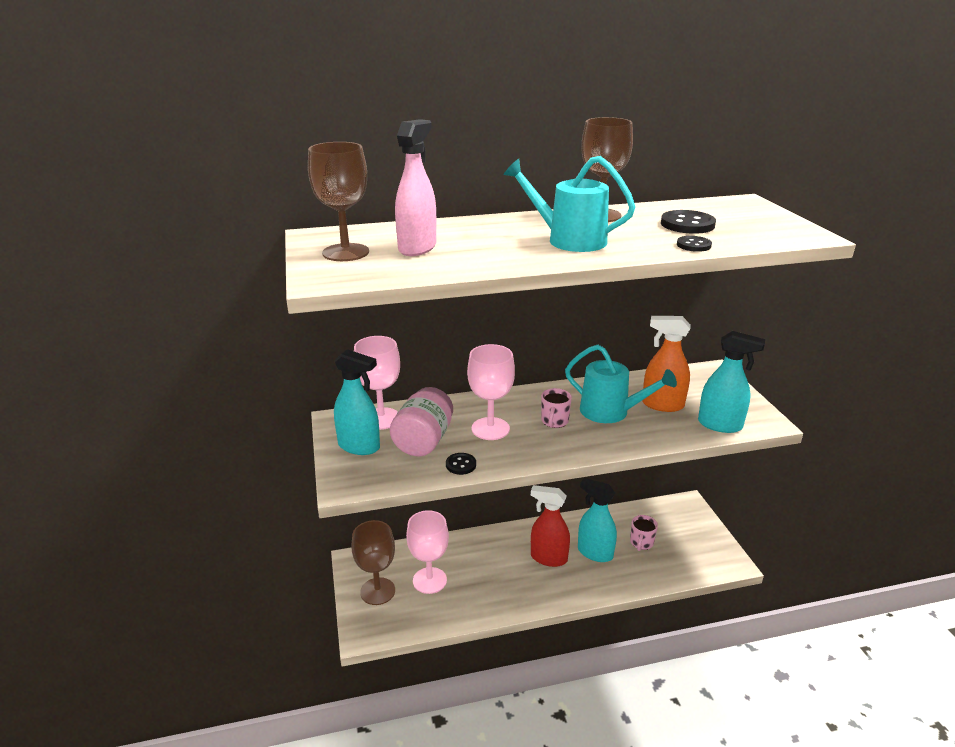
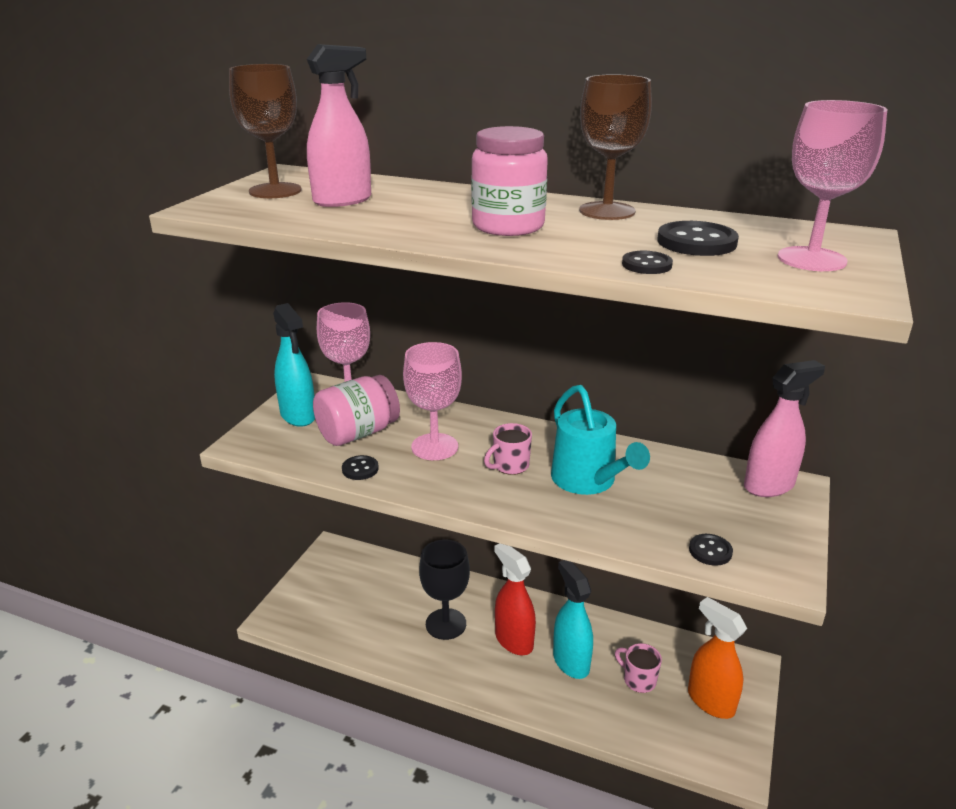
camera: 35 degrees right, 0 degrees up
brown goblet [352,520,395,605] -> none
pink goblet [406,510,449,594] -> pink goblet moved to [778,100,887,271]
turquoise watering can [503,156,636,252] -> pink jar [471,126,548,236]
pink mug [630,515,658,551] -> pink mug turned 75 degrees clockwise [615,643,662,693]
orange spray bottle [642,316,690,412] -> orange spray bottle moved to [688,597,747,719]
turquoise spray bottle [698,331,765,433] -> black button [689,534,733,566]
none -> black goblet [419,539,470,640]
none -> pink spray bottle [744,360,825,497]

